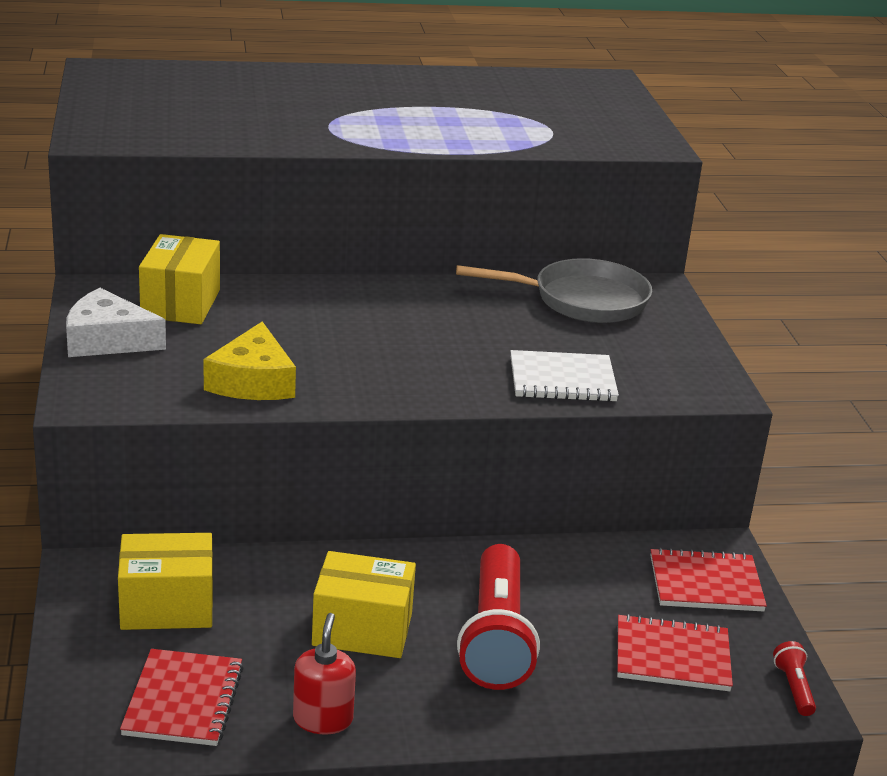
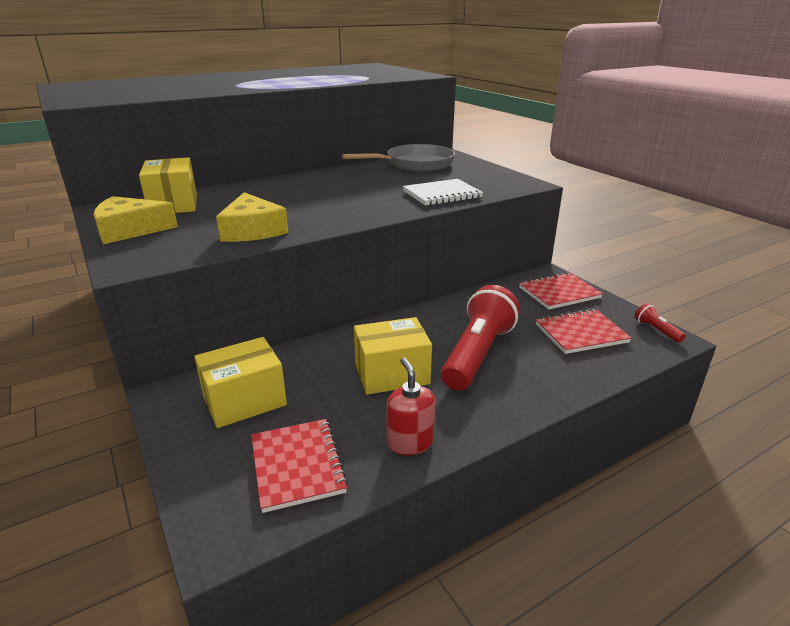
camera: 20 degrees left, 0 degrees up
white cheese [66,288,166,357] -> yellow cheese [94,196,178,244]
red flashlight [457,544,540,690] -> red flashlight turned 135 degrees counterclockwise [441,285,520,391]

